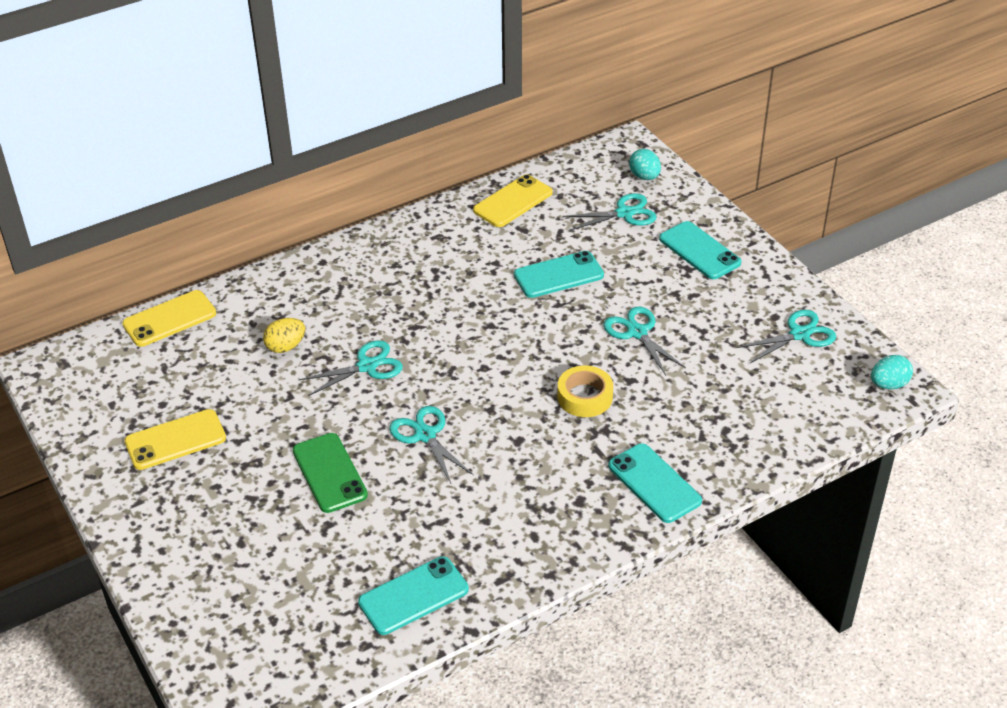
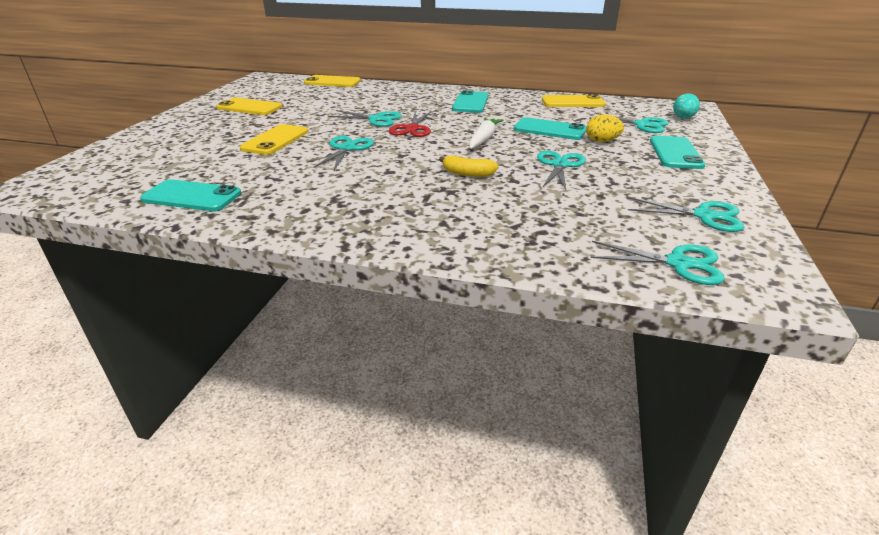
camera: 45 degrees right, 10 degrees down
yellow egg [263,318,305,353] -> yellow egg moved to [586,114,624,142]
green phone [293,433,368,513] -> yellow phone [240,124,308,155]
yellow tape [558,366,613,417] -> yellow banana [439,156,498,177]
turquoise phone [608,443,702,523] -> turquoise phone moved to [452,90,488,113]
turquoise egg [871,355,913,389] -> none
none -> red scissors [389,111,431,137]
none -> white carrot [469,118,503,149]
none -> turquoise scissors [591,241,725,285]

